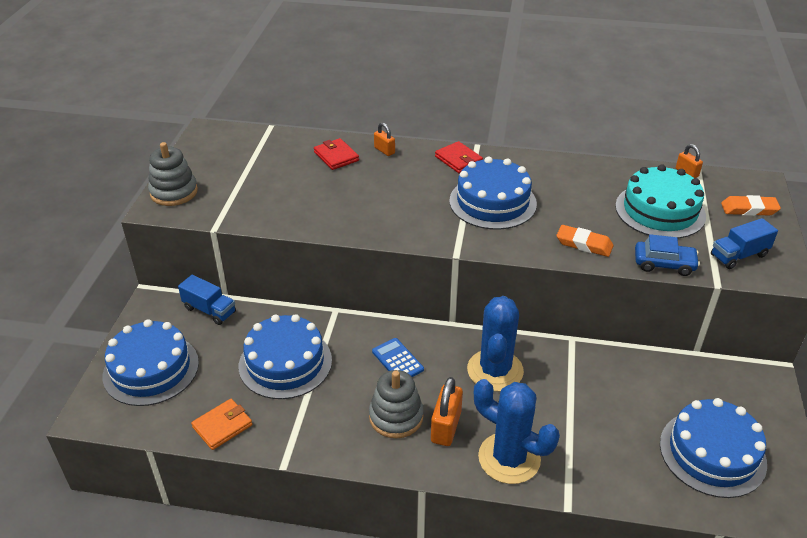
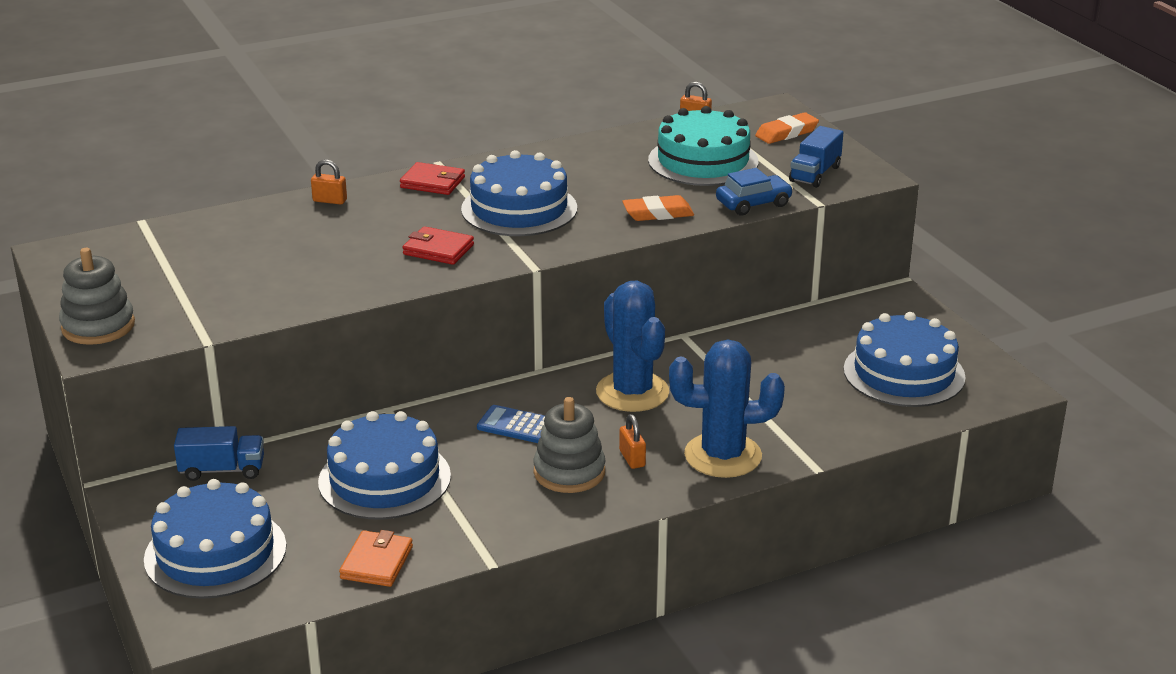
camera: 35 degrees left, 10 degrees down
red wallet [314,138,359,170] -> red wallet moved to [403,226,474,265]
orange padlock [431,377,463,446] -> orange padlock [619,414,646,469], size x0.59

